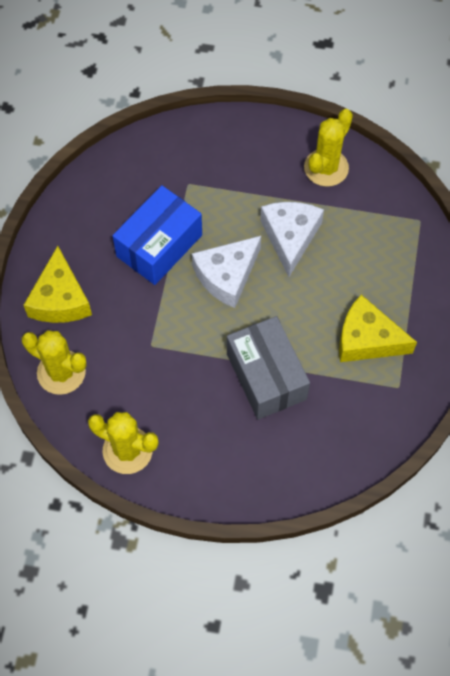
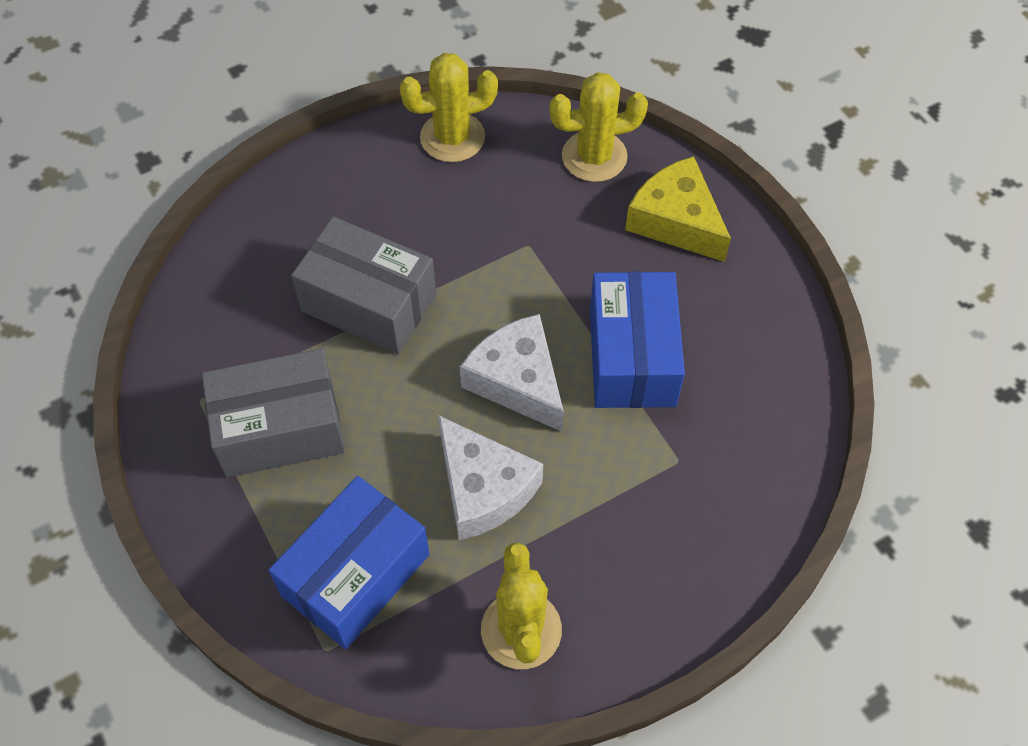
camera: 140 degrees right, 5 degrees down
white cheese [192,236,261,308] -> white cheese turned 45 degrees counterclockwise [460,314,564,432]
yellow cheese [339,295,417,362] -> grey box [202,348,345,478]
none -> blue box [268,476,430,649]

